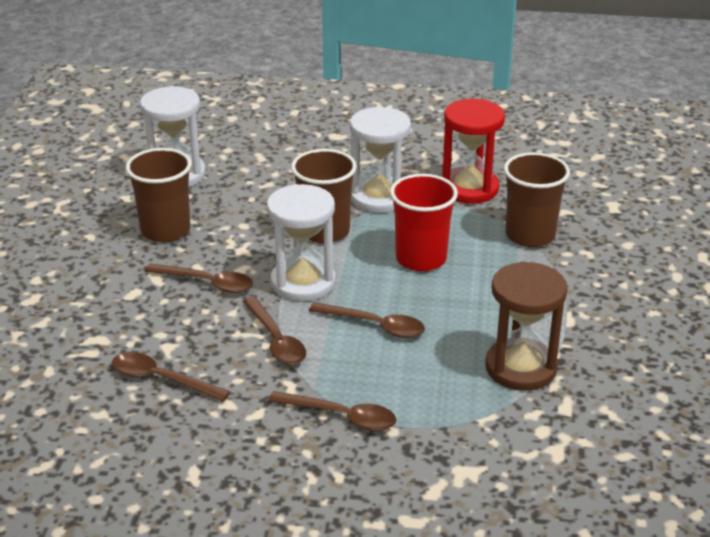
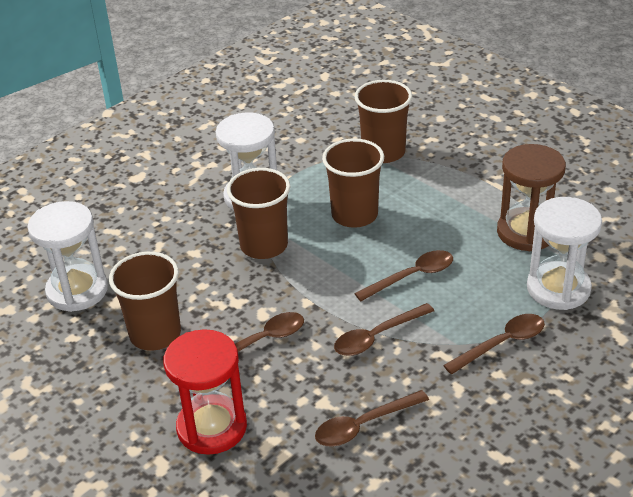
camera: 50 degrees left, 5 degrees up
brown spoon [242,297,306,365] -> brown spoon turned 135 degrees clockwise [334,303,434,356]
white hourglass [267,184,336,302] -> white hourglass moved to [527,197,602,310]
red cup [390,174,458,271] -> brown cup [322,138,384,228]
red hourglass [442,99,505,203] -> red hourglass moved to [163,329,247,455]

